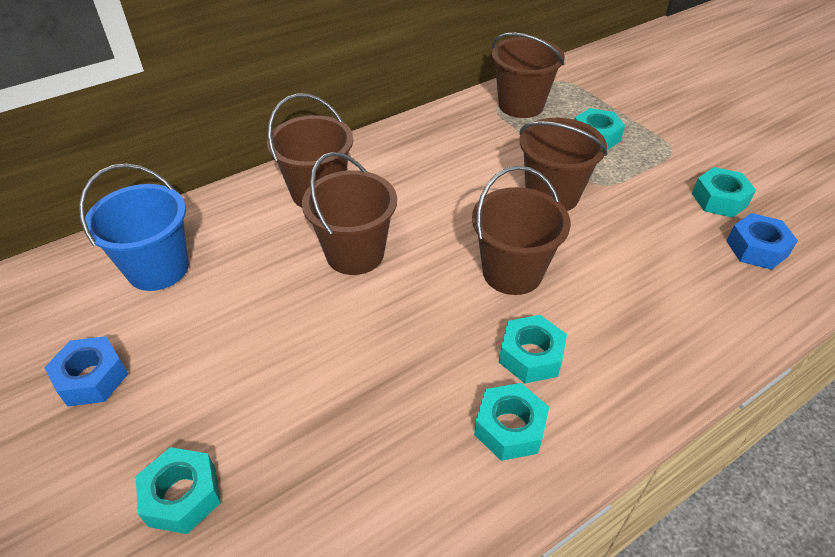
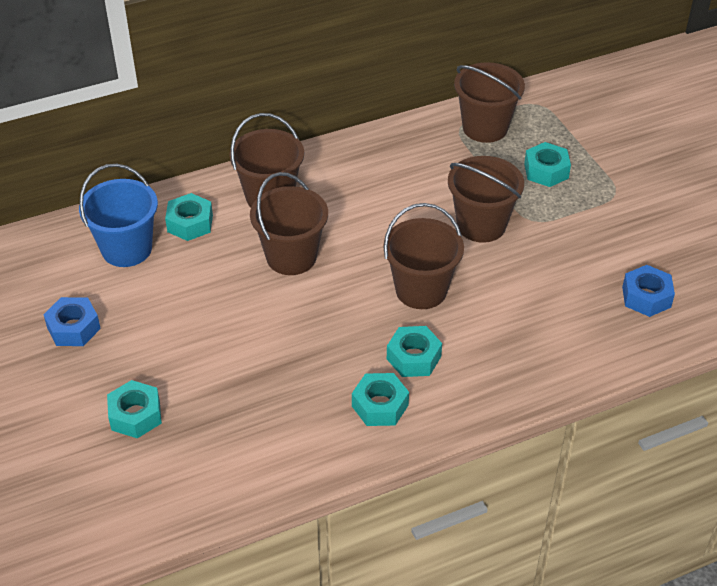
camera: 10 degrees right, 0 degrees up
turquoise nut [692,167,756,218] -> turquoise nut moved to [165,193,213,241]

